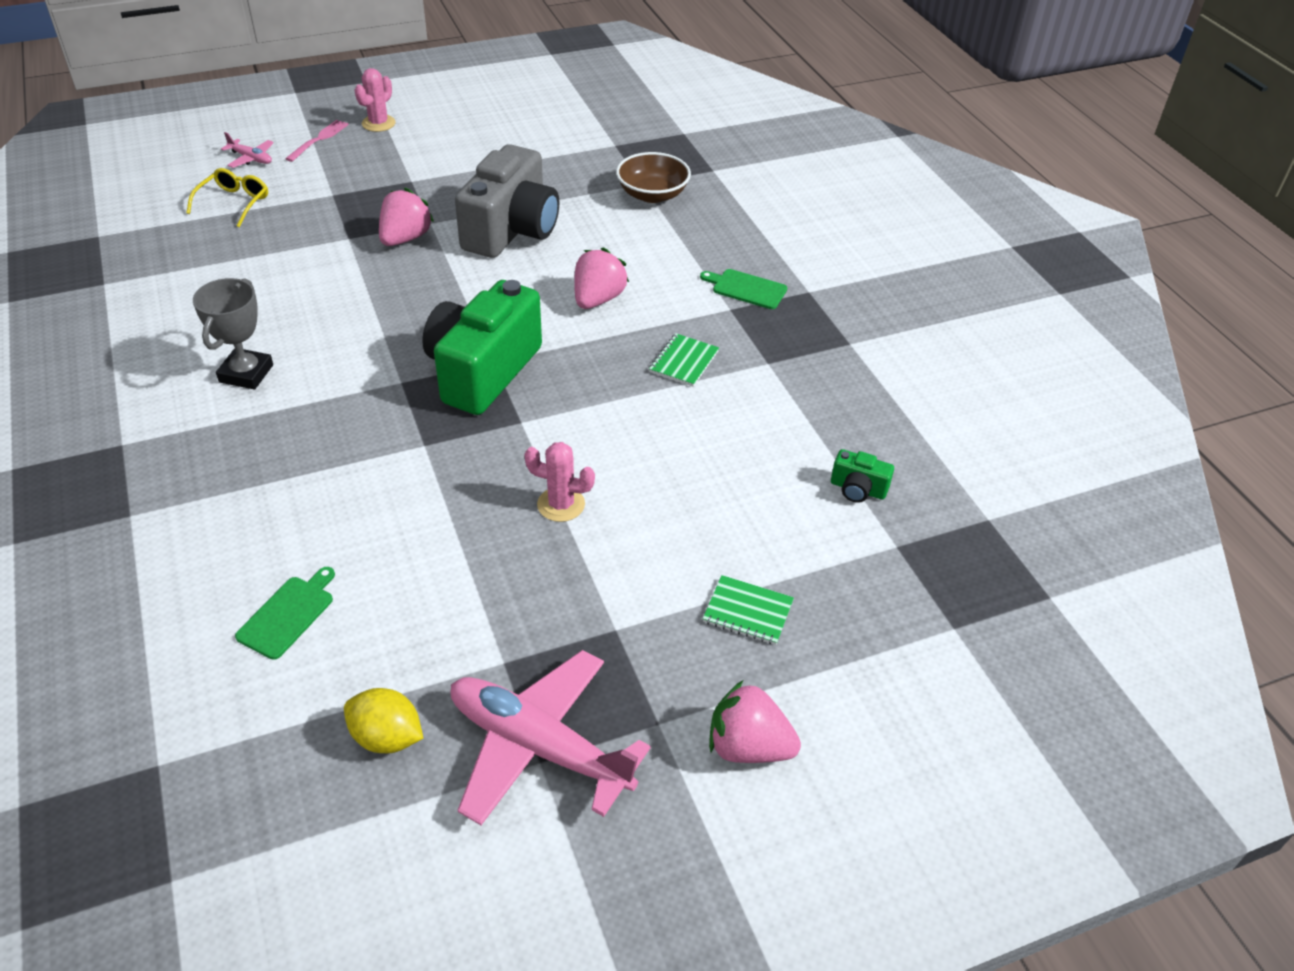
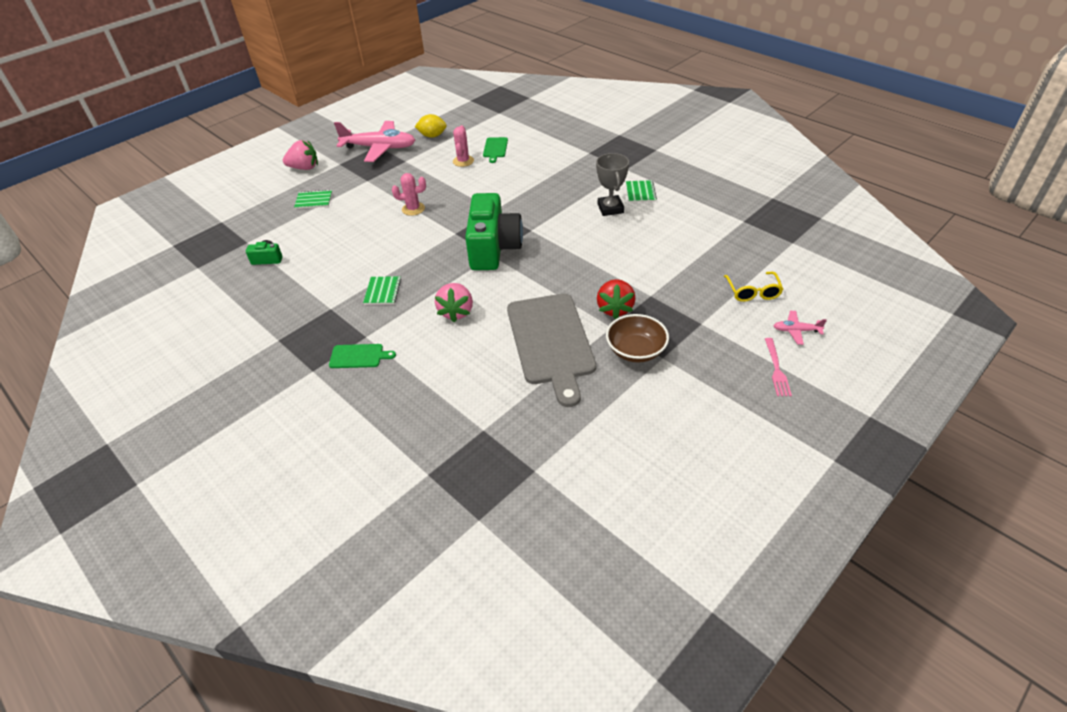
camera: 160 degrees right, 0 degrees up
pink cactus [355,68,395,132] -> pink cactus moved to [453,125,474,167]
pink strawberry [379,188,434,246] -> red strawberry [597,279,636,319]
grey camera [455,144,559,258] -> grey cutting board [507,293,596,407]
brown bowl [616,152,691,203] -> brown bowl moved to [606,314,669,362]
none -> green notebook [626,180,657,202]

